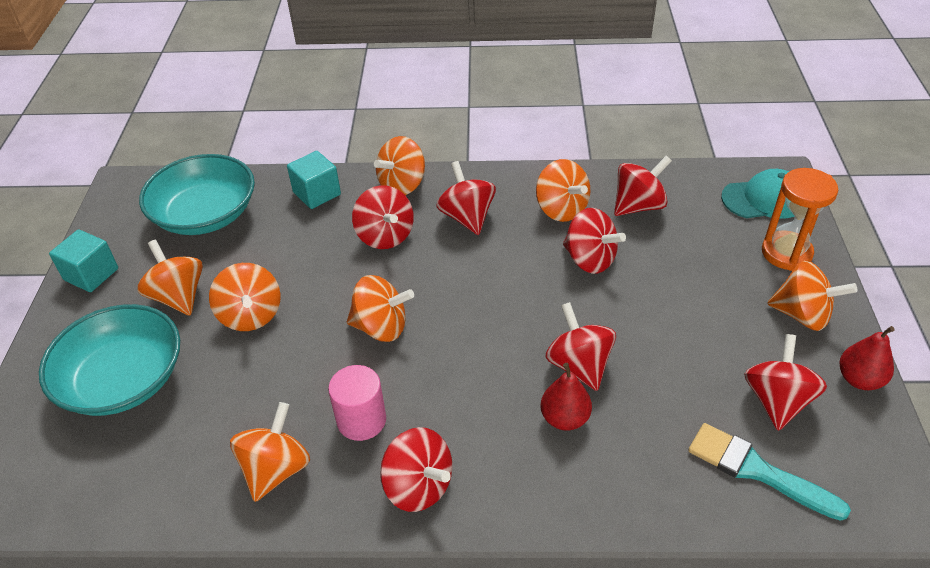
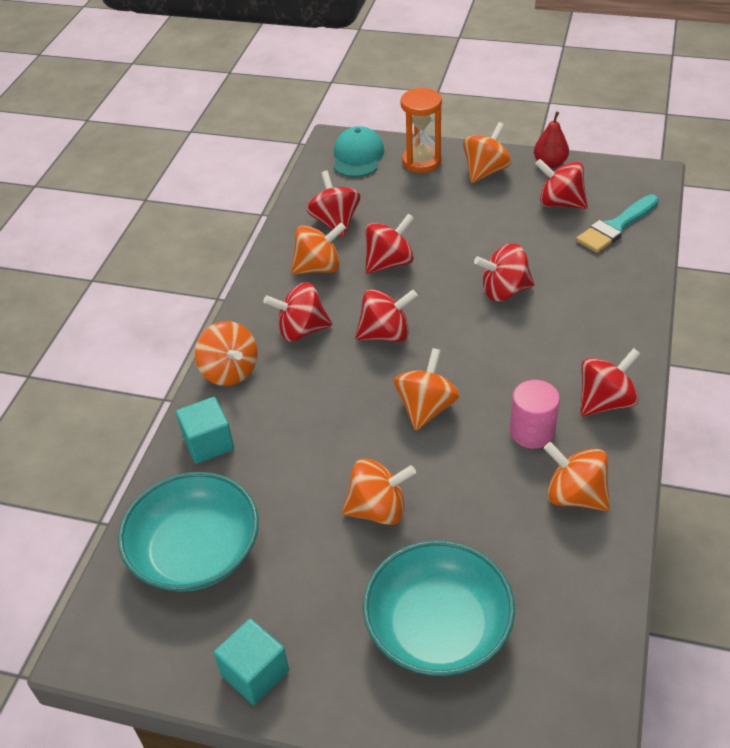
camera: 75 degrees left, 0 degrees up
orange spinning top [137,240,203,316] -> none
red spinning top [352,185,414,249] -> red spinning top moved to [355,289,418,342]
red pear [541,363,592,431] -> none

